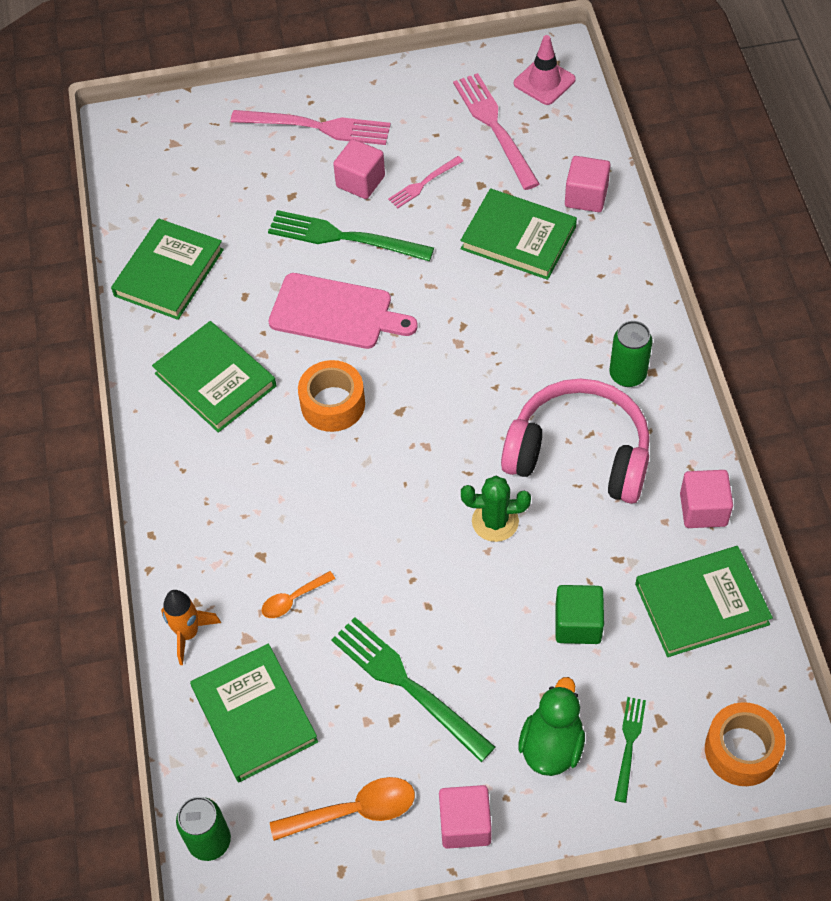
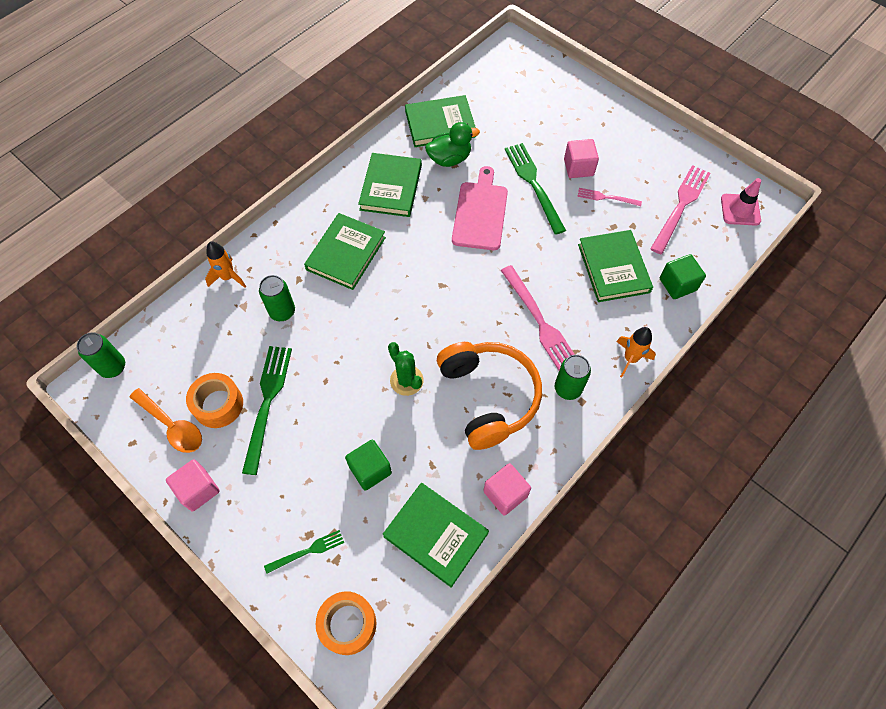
camera: 50 degrees right, 5 degrees up
green book [190,644,318,782] -> green book moved to [304,213,386,290]
pink fork [230,110,391,145] -> pink fork moved to [501,265,575,370]
orange spoon [262,571,335,618] -> green can [259,275,295,321]
pink cutting board [268,273,418,349] -> pink cutting board turned 150 degrees counterclockwise [452,166,508,250]
orange tape [298,360,365,432] -> orange tape moved to [186,373,243,428]
pink headphones [501,379,650,504] -> orange headphones [437,342,542,450]
green duck [518,677,585,776] -> green duck moved to [425,122,480,167]
pink cube [565,156,610,212] -> green cube [660,254,706,299]
none -> orange rocket [616,327,656,378]

